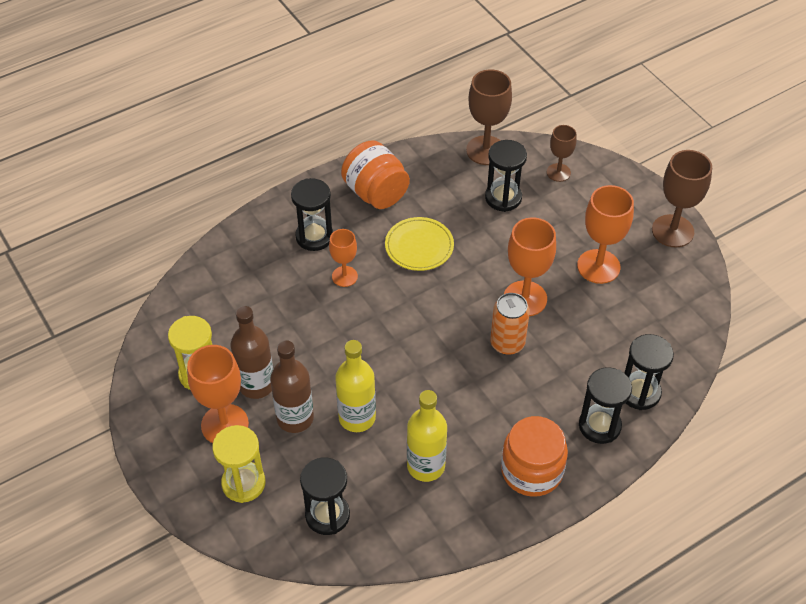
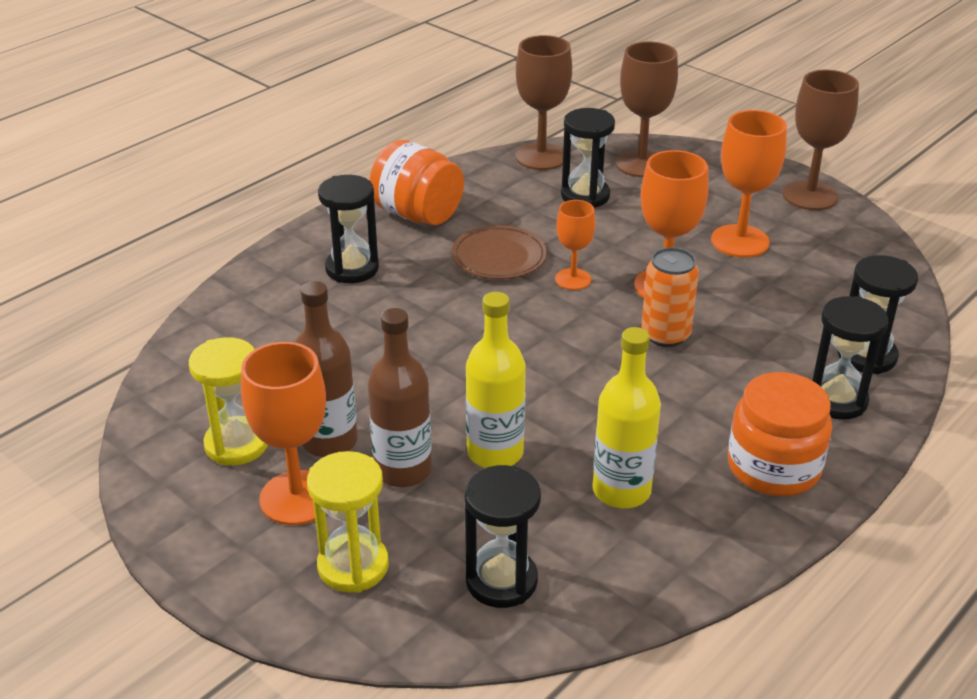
camera: 15 degrees left, 15 degrees down
orange goblet [329,229,358,287] -> orange goblet moved to [555,200,595,290]
yellow plate [385,217,454,271] -> brown plate [451,225,547,279]
brown goblet [547,125,577,182] -> brown goblet [615,41,678,177], size x1.66

